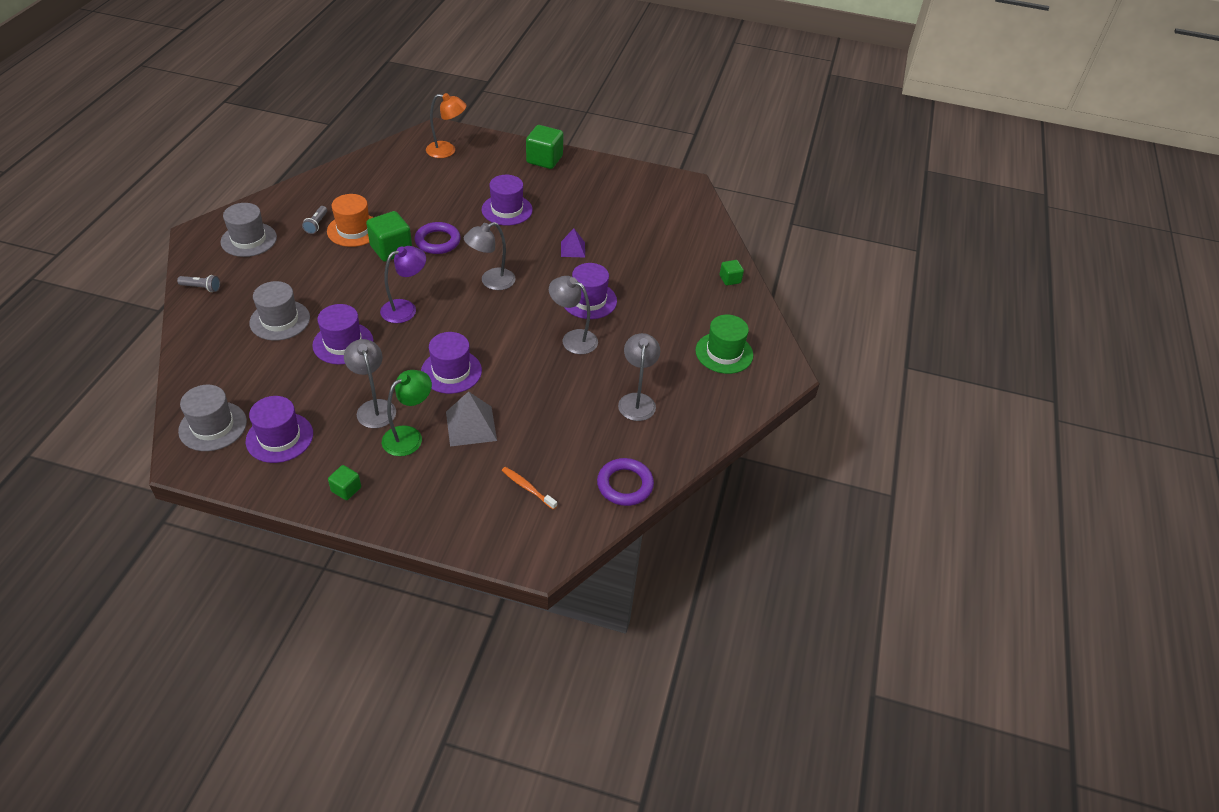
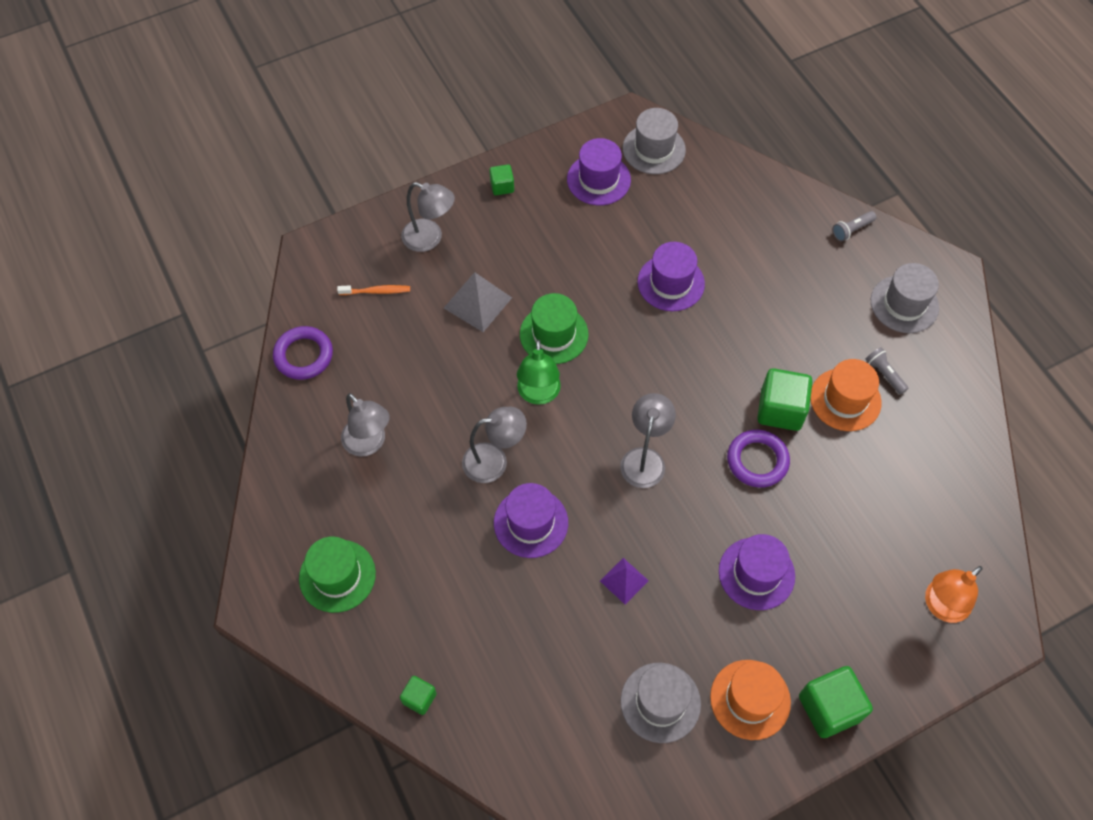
camera: 140 degrees right, 15 degrees up
grey hat [249,281,310,341] -> grey hat moved to [621,663,701,743]
grey lamp [344,339,396,428] -> grey lamp moved to [401,182,455,252]
purple lamp [380,246,426,323] -> none
green lamp [382,370,432,456] -> green lamp moved to [517,340,561,405]
purple hat [421,332,482,394] -> green hat [520,293,589,364]
none -> orange hat [710,660,791,740]

